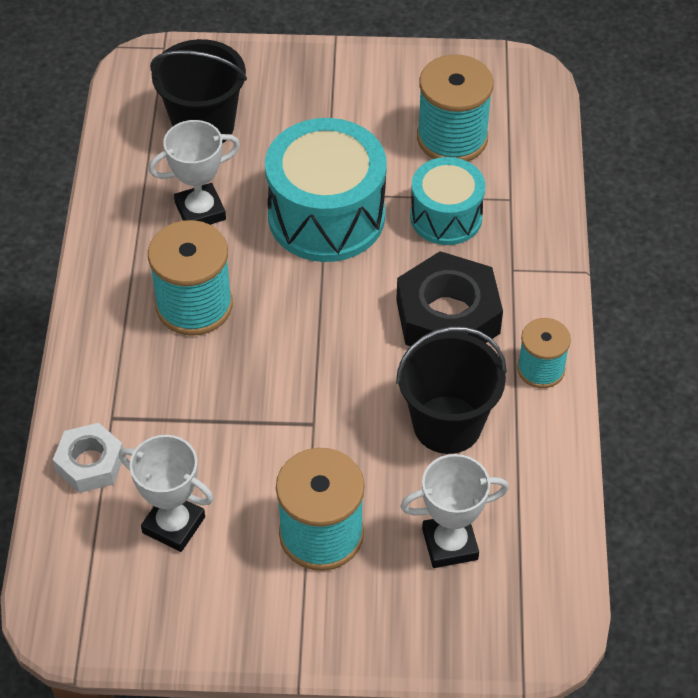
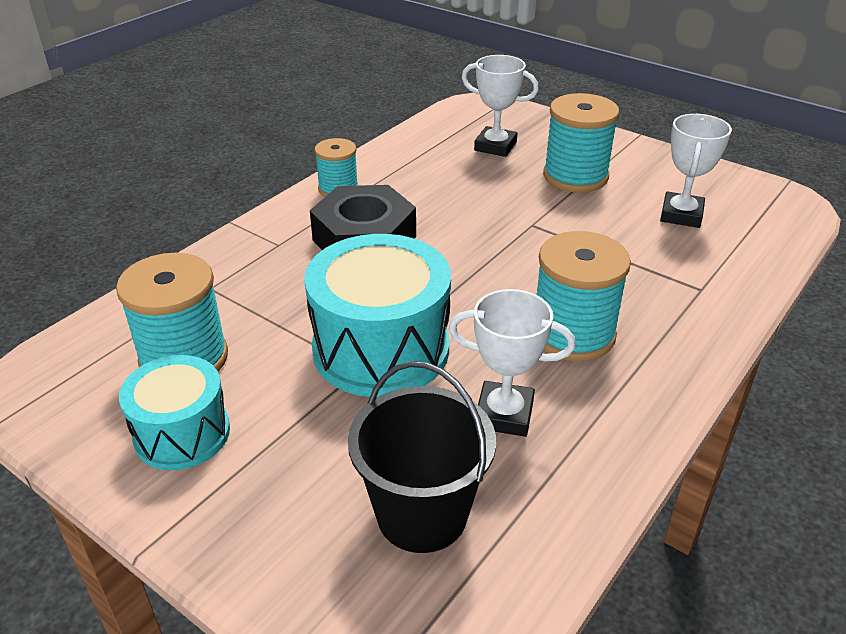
camera: 145 degrees left, 15 degrees down
white nut [53,423,123,493] -> none
white trophy [119,435,214,552] -> white trophy turned 45 degrees clockwise [660,114,732,228]
black bucket [396,326,507,454] -> none
turquoise drum [410,157,486,245] -> turquoise drum moved to [119,355,230,470]

